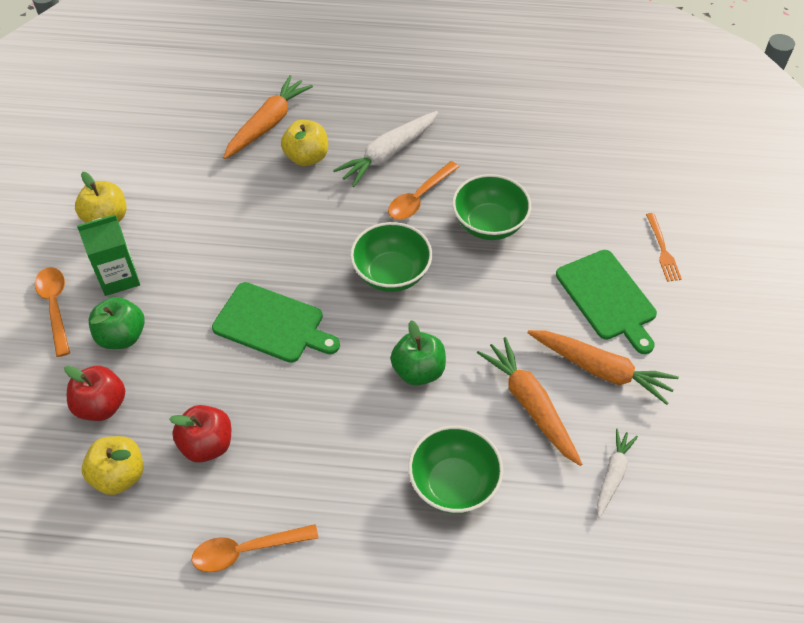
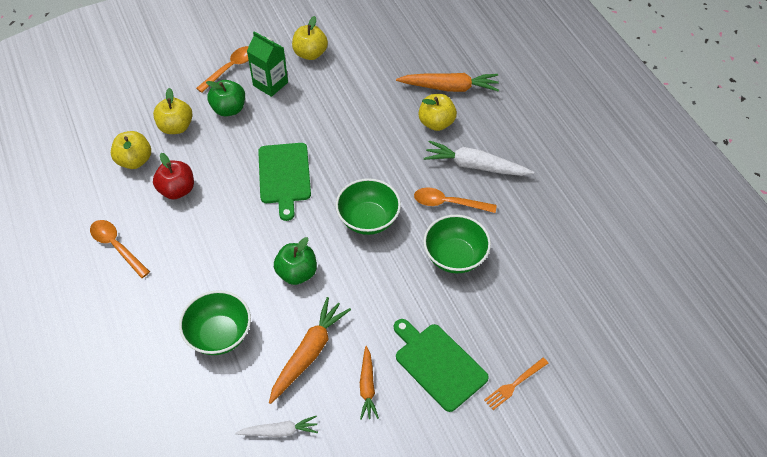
camera: 60 degrees right, 0 degrees up
red apple [64,366,125,421] -> yellow apple [153,88,193,134]
orange carrot [527,330,679,405] -> orange carrot [360,346,379,420], size x0.61
green cutting board [556,250,657,354] -> green cutting board turned 105 degrees clockwise [394,319,489,412]

